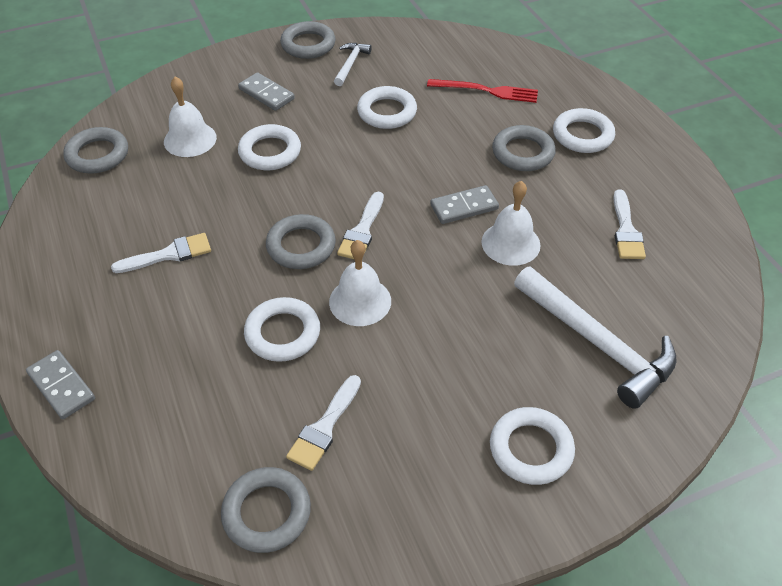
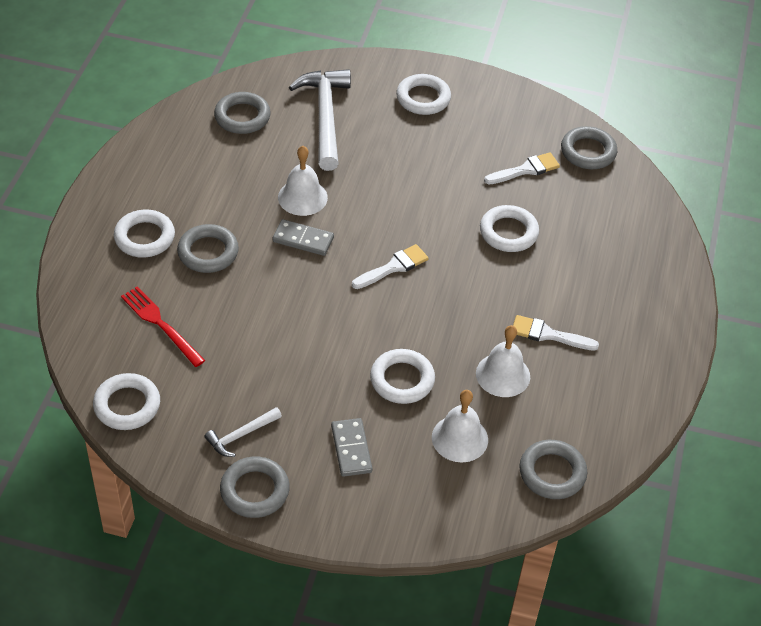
camera: 145 degrees left, 0 degrees up
grey domino [26,350,95,419] -> none
grey ring [266,214,336,269] -> grey ring moved to [214,92,271,134]
white bell [329,240,391,326] -> white bell moved to [476,325,530,397]
white ring [357,86,417,129] -> white ring moved to [93,373,160,430]
white brush [613,189,646,259] -> none

